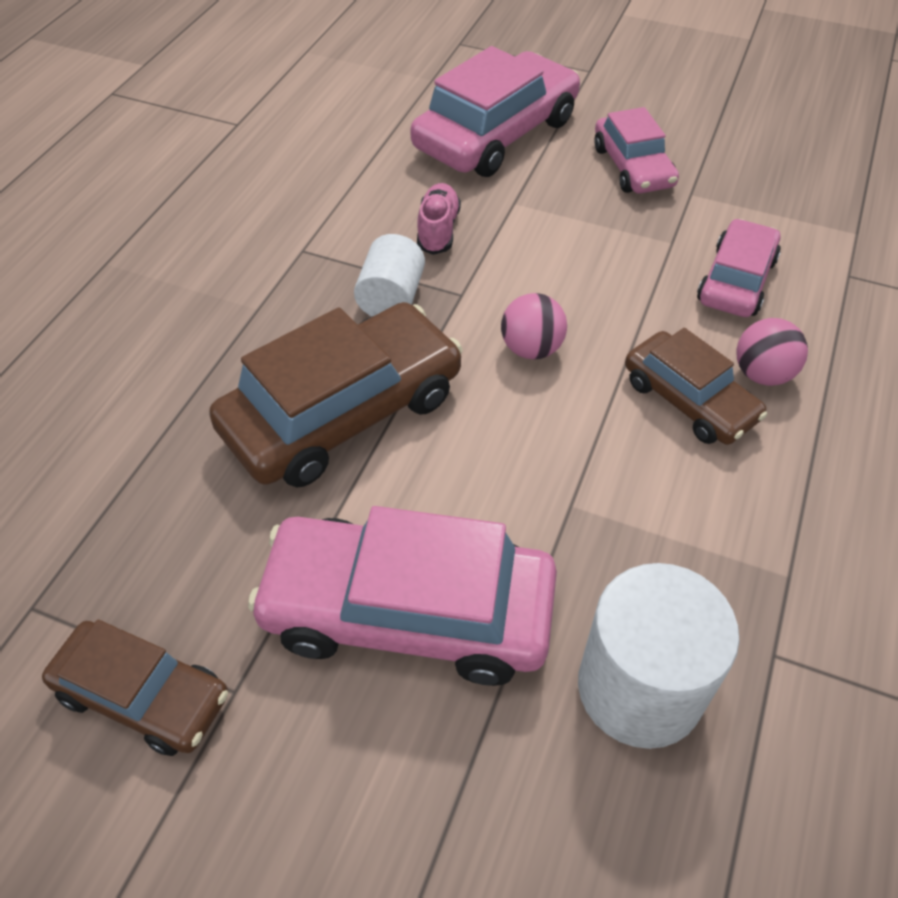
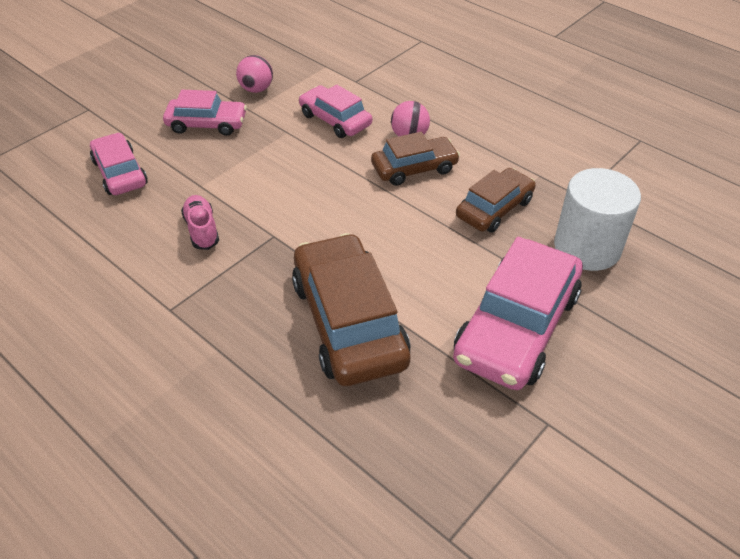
camera: 70 degrees left, 5 degrees down
brown car [42,620,228,756] -> brown car moved to [456,168,536,233]
white cylinder [354,234,425,316] -> none
pink car [410,46,580,177] -> pink car [90,133,148,195], size x0.59
pink shoe [417,183,461,255] -> pink shoe turned 45 degrees clockwise [181,195,219,250]
pink ball [501,293,567,359] -> pink ball moved to [236,55,273,93]

